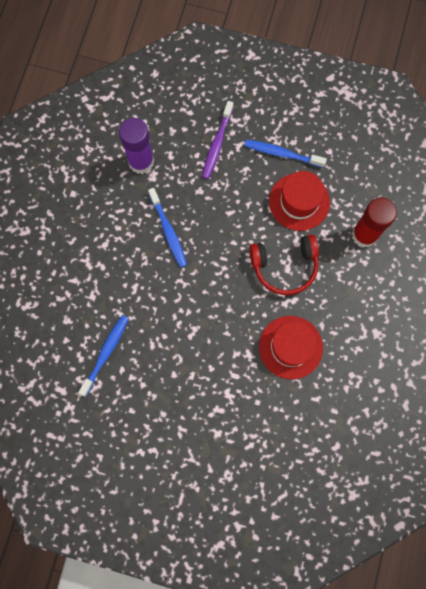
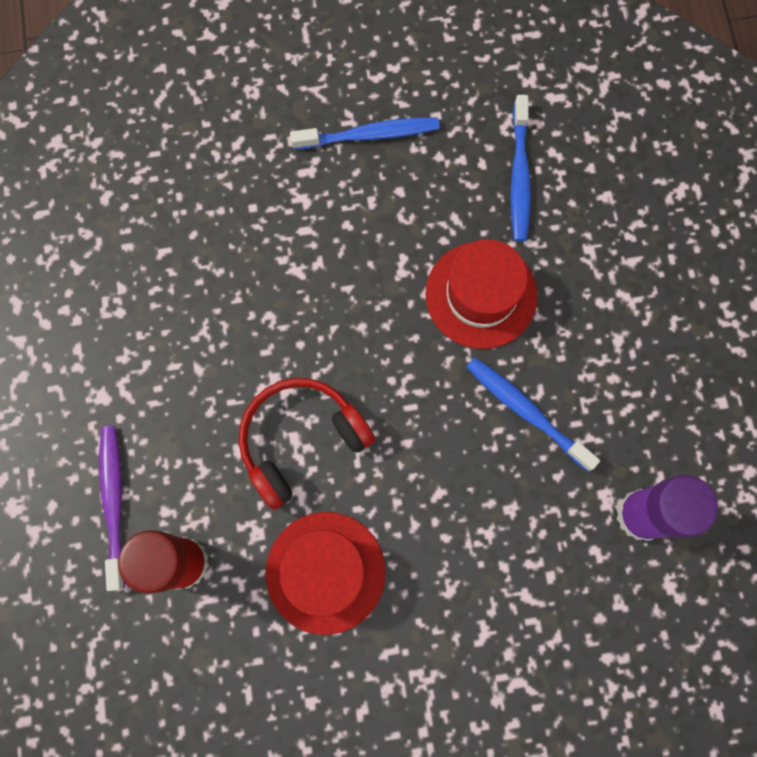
camera: 155 degrees right, 0 degrees up
purple toothbrush [202,101,234,179] -> purple toothbrush moved to [99,426,125,591]
blue toothbrush [244,140,327,168] -> blue toothbrush moved to [290,117,439,150]
red hat [259,316,323,379] -> red hat moved to [425,239,538,349]

